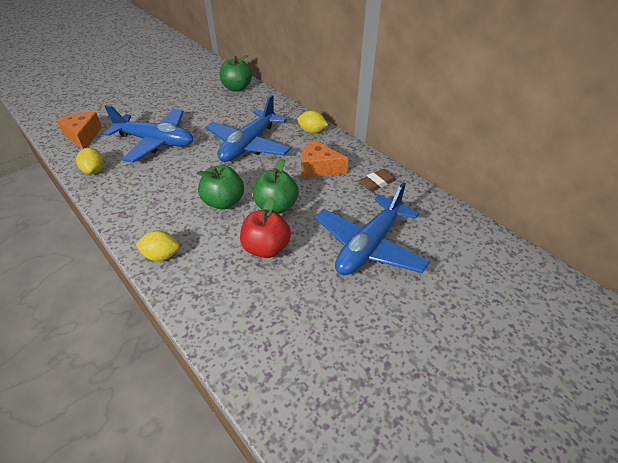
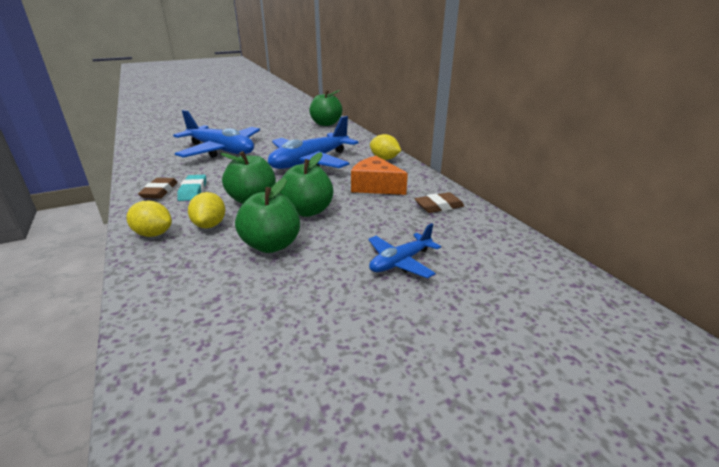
camera: 15 degrees right, 15 degrees down
orange cheese [56,112,102,149] -> none
yellow lemon [76,148,104,174] -> yellow lemon moved to [188,192,225,228]
red apple [240,197,291,258] -> green apple [235,178,300,253]
blue plane [315,182,430,275] -> blue plane [368,223,441,278], size x0.52
none -> brown eraser [138,178,178,199]
none -> turquoise eraser [177,175,206,201]

